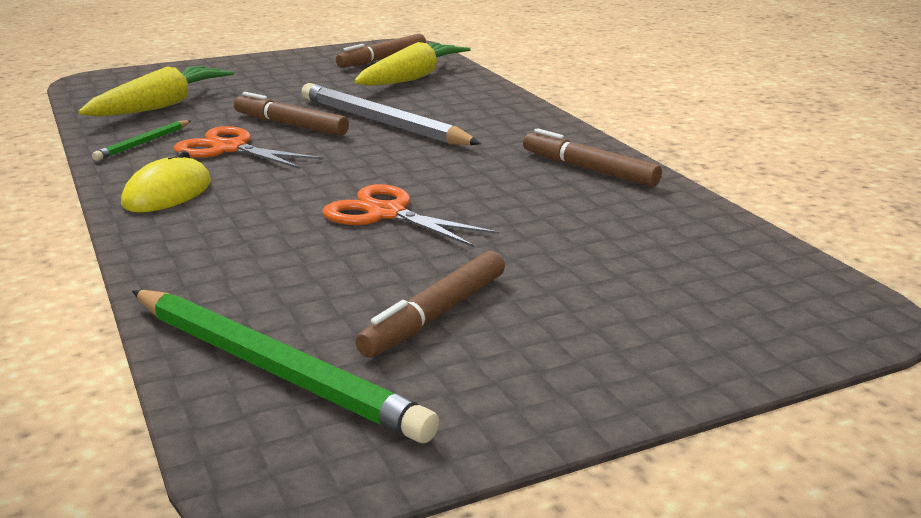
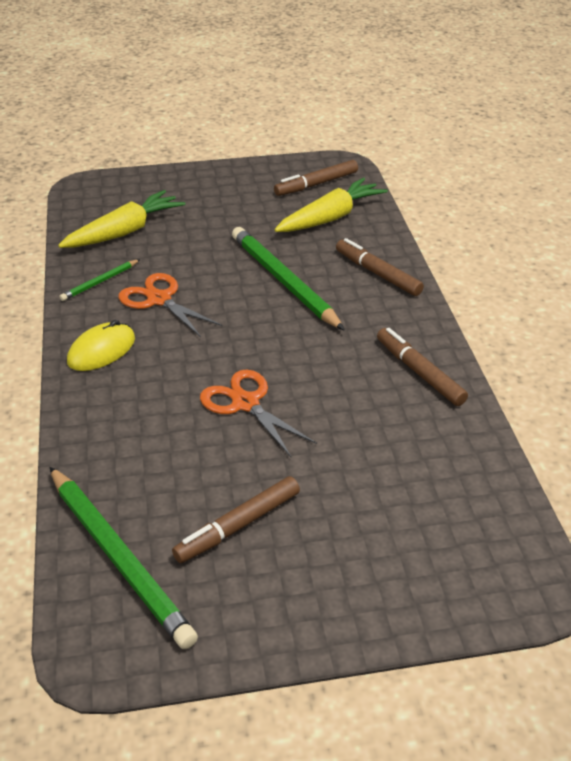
camera: 15 degrees right, 15 degrees up
brown marker [234,92,349,136] -> brown marker moved to [336,238,424,296]
grey pencil [302,83,481,145] -> green pencil [232,227,345,331]

